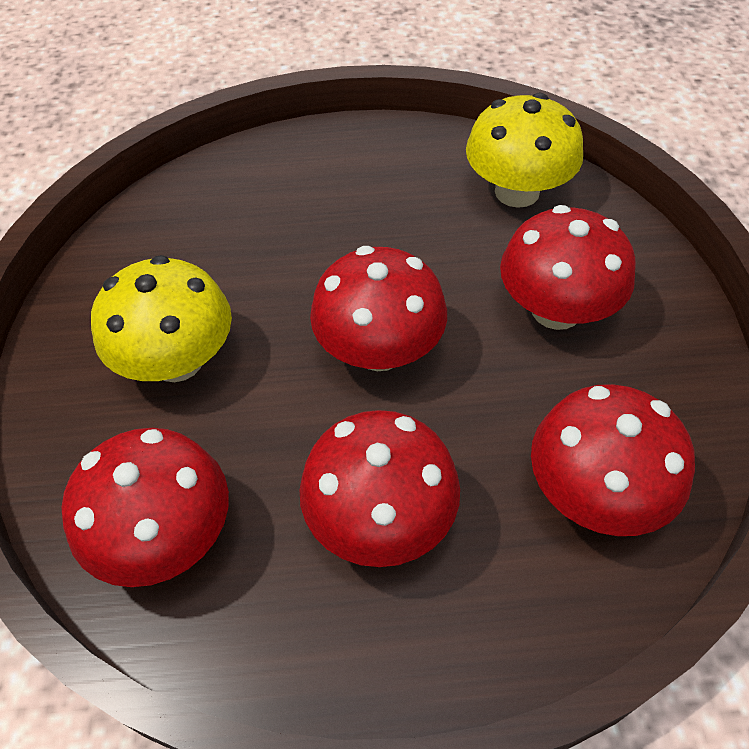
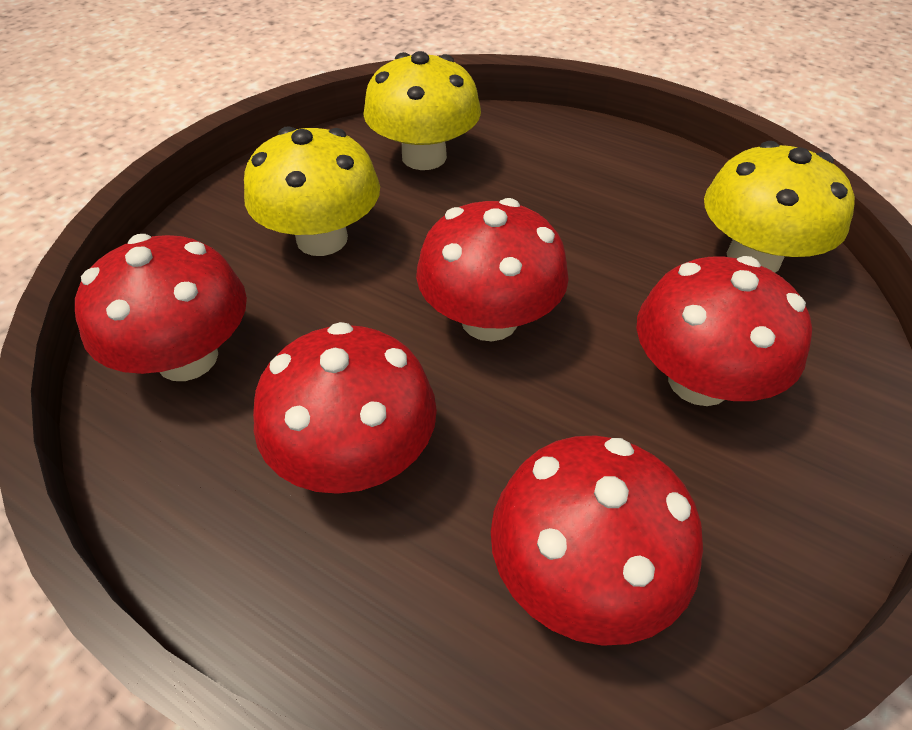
camera: 35 degrees right, 5 degrees down
none -> yellow mushroom [363,51,481,170]

